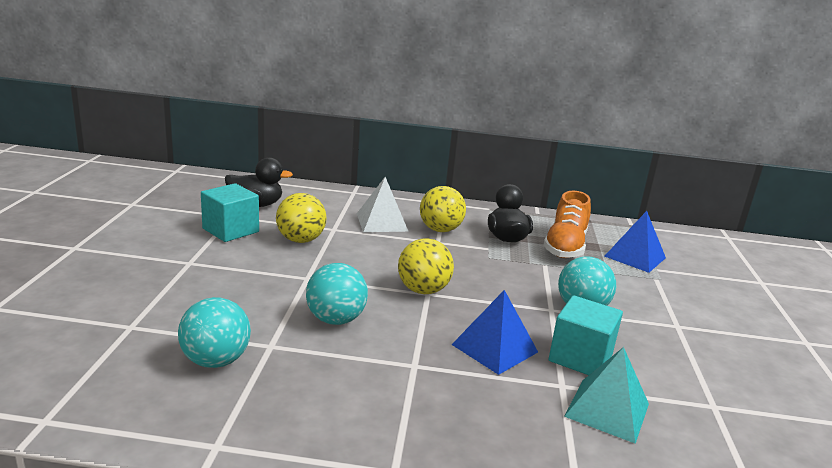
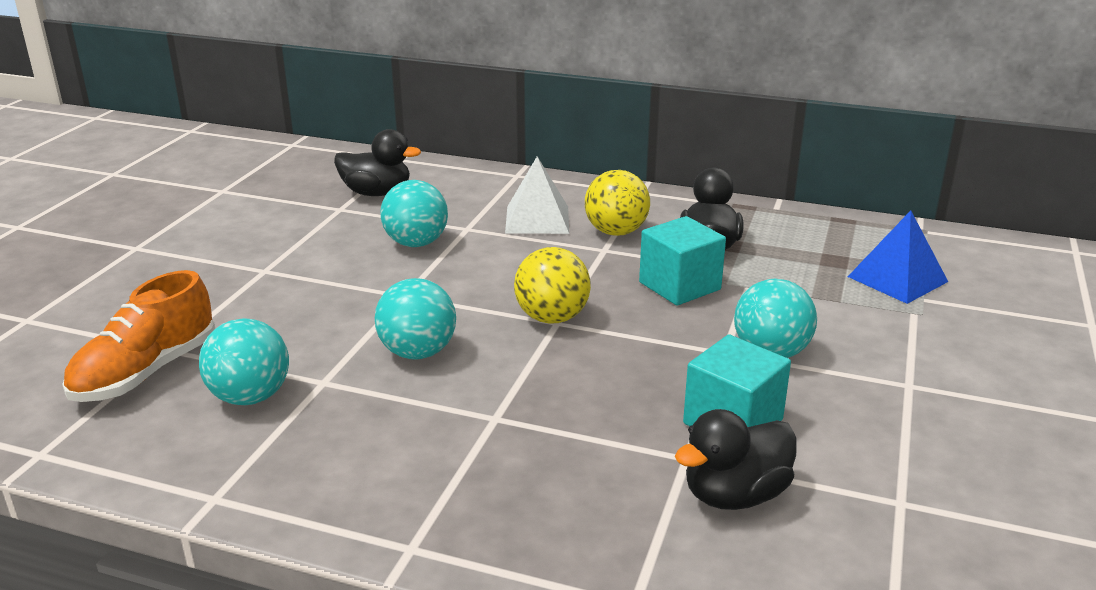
camera: 15 degrees right, 5 degrees up
turquoise cube [201,183,259,242] -> turquoise cube moved to [639,216,726,306]
yellow ball [276,193,326,243] -> turquoise ball [380,180,448,247]
blue pyramid [451,290,538,375] -> none
orange shoe [544,191,591,258] -> orange shoe moved to [62,270,215,402]
turquoise pyramid [564,347,649,444] -> black duck [675,409,797,510]

